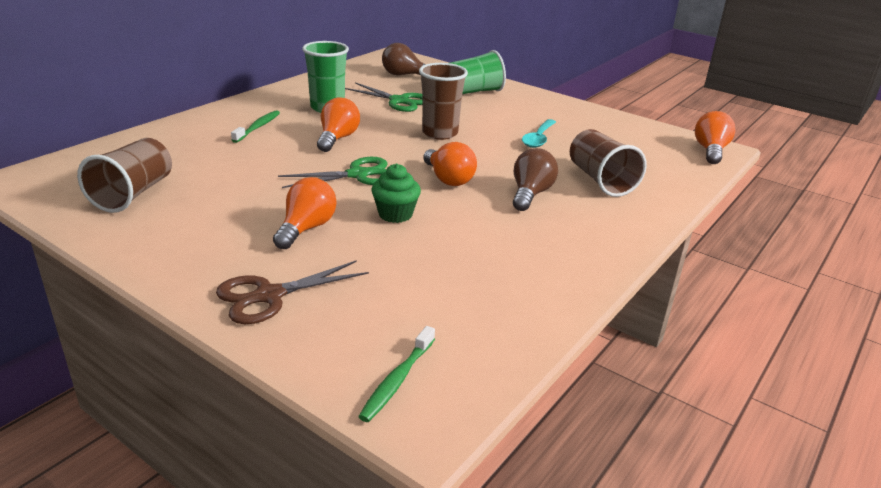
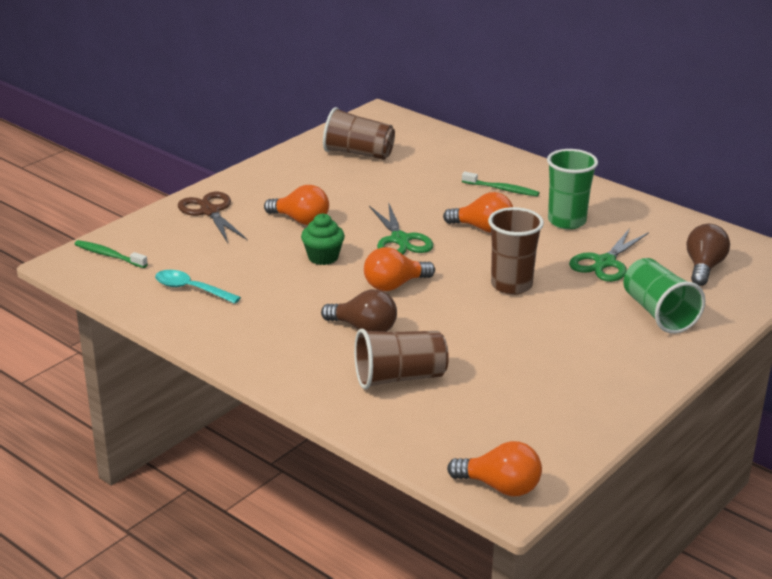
camera: 95 degrees right, 0 degrees up
turquoise spoon [522,119,556,148] -> turquoise spoon moved to [155,270,241,304]

